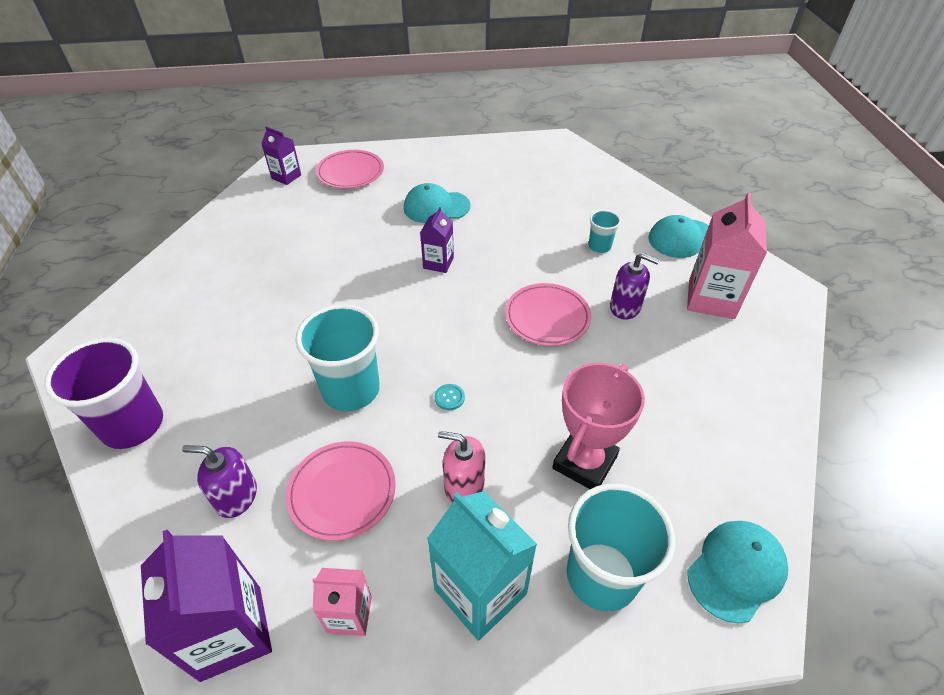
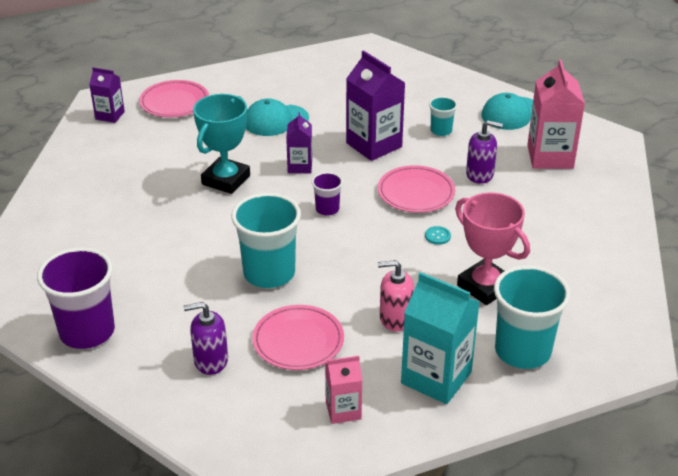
camera: 15 degrees left, 10 degrees down
purple carton [141,530,272,682] -> purple carton moved to [346,50,405,161]
turquoise button [434,384,465,410] -> turquoise button moved to [425,226,451,245]
pink trophy [552,363,645,489] -> pink trophy turned 60 degrees counterclockwise [455,192,530,305]
turquoise cap [687,521,788,624] -> none
none -> turquoise trophy [193,94,250,194]
none -> purple cup [312,172,343,216]

